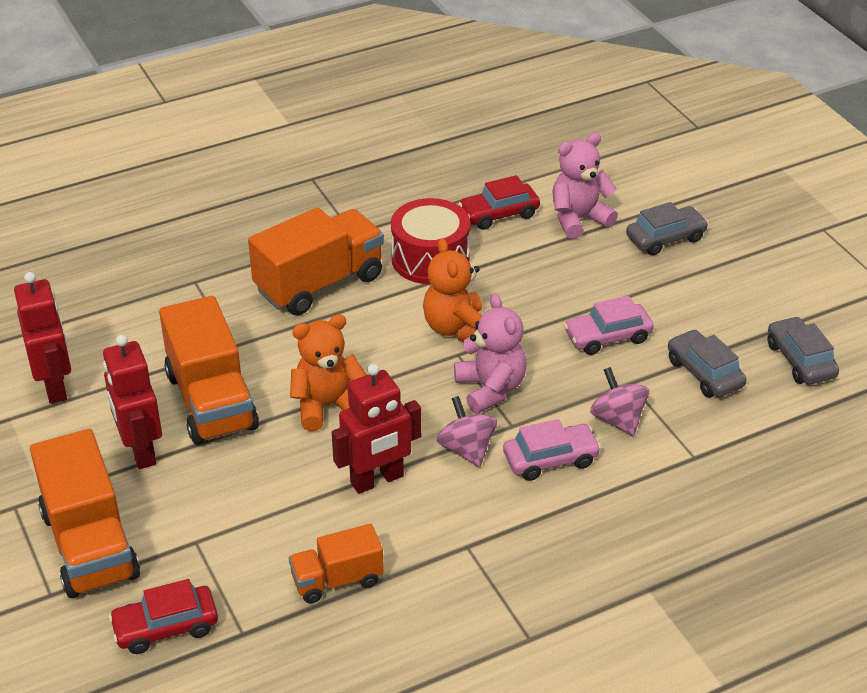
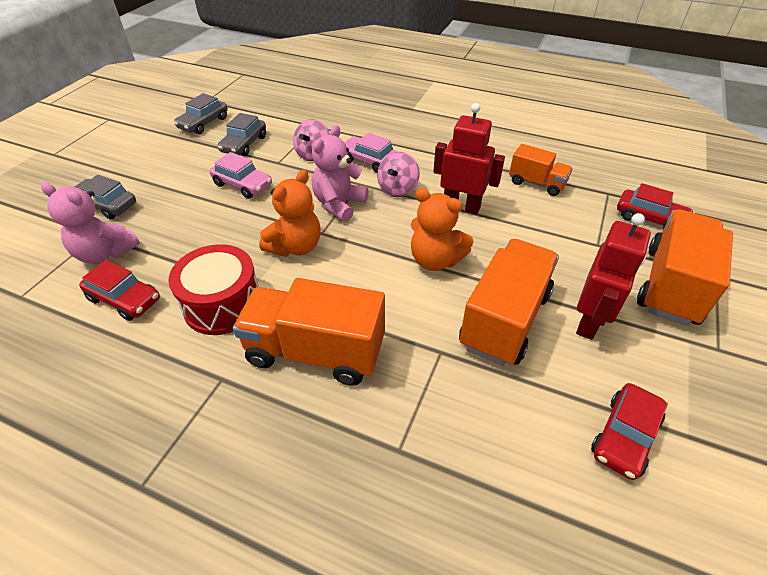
camera: 130 degrees left, 5 degrees up
red robot [14,272,71,404] -> red car [591,383,668,480]

